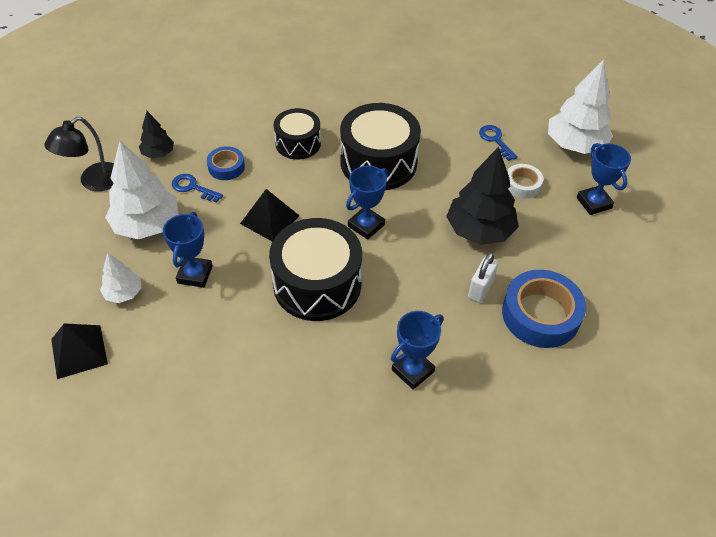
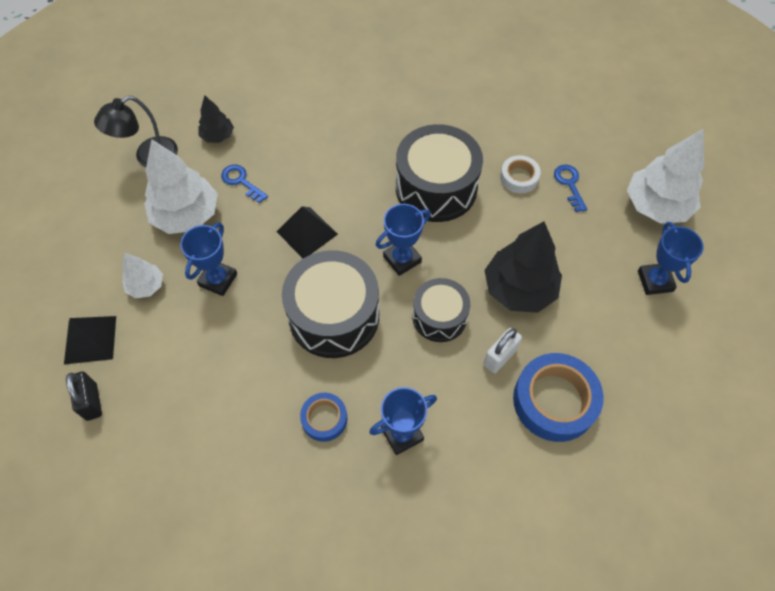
camera: 15 degrees right, 10 degrees up
blue tape [207,146,245,180] -> blue tape moved to [300,393,347,442]
black drum [274,108,321,160] -> black drum moved to [412,278,470,342]
white tape [507,164,543,198] -> white tape moved to [500,155,541,193]
none -> black padlock [66,371,102,421]

